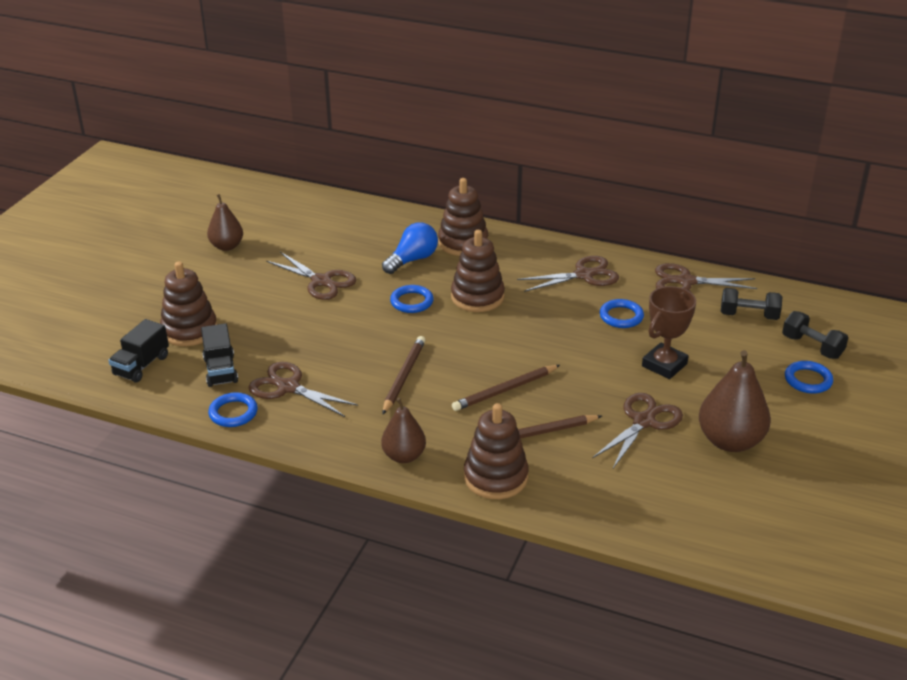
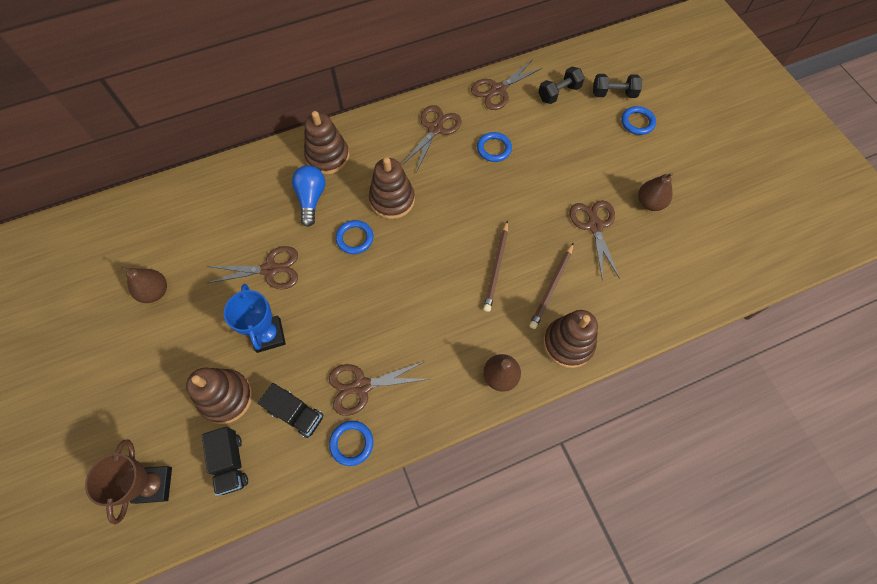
camera: 45 degrees left, 30 degrees up
brown pencil [383,336,425,414] -> none
brown trophy [642,286,696,379] -> brown trophy moved to [85,439,172,525]
brown pear [699,350,771,452] -> brown pear [638,173,673,211], size x0.63
none -> blue trophy [224,284,286,353]

